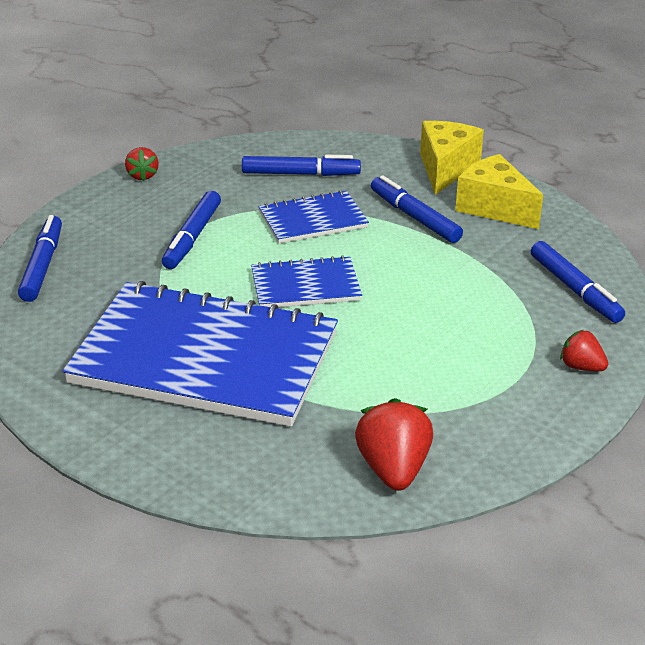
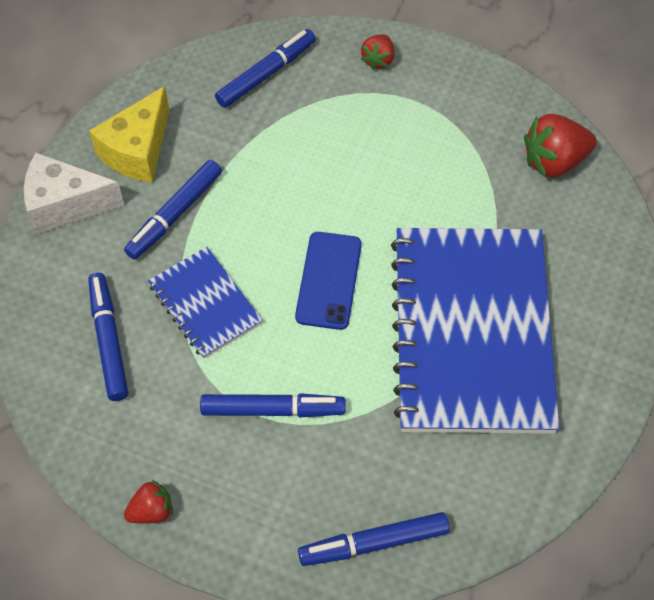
camera: 105 degrees left, 25 degrees up
blue notebook [251,255,362,307] -> blue phone [295,232,362,330]
yellow cheese [420,121,484,195] -> white cheese [24,152,124,234]

